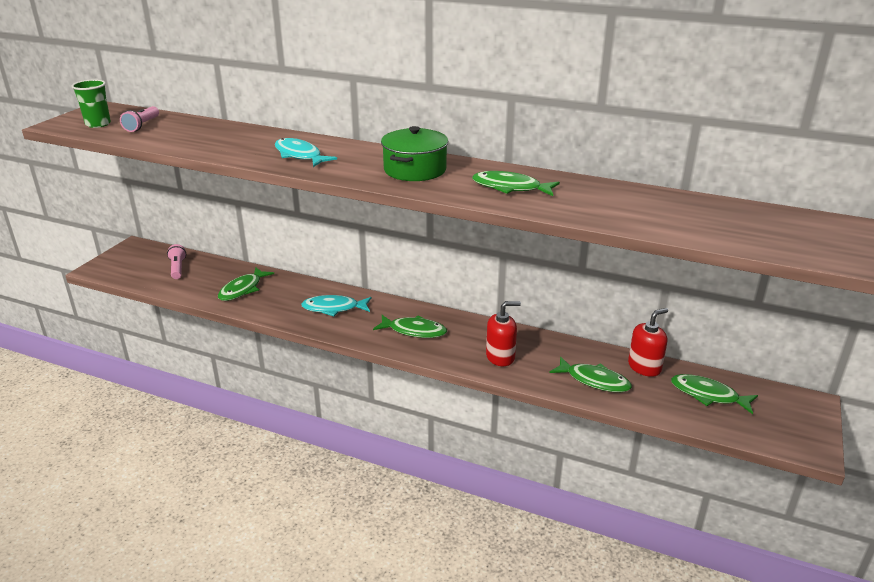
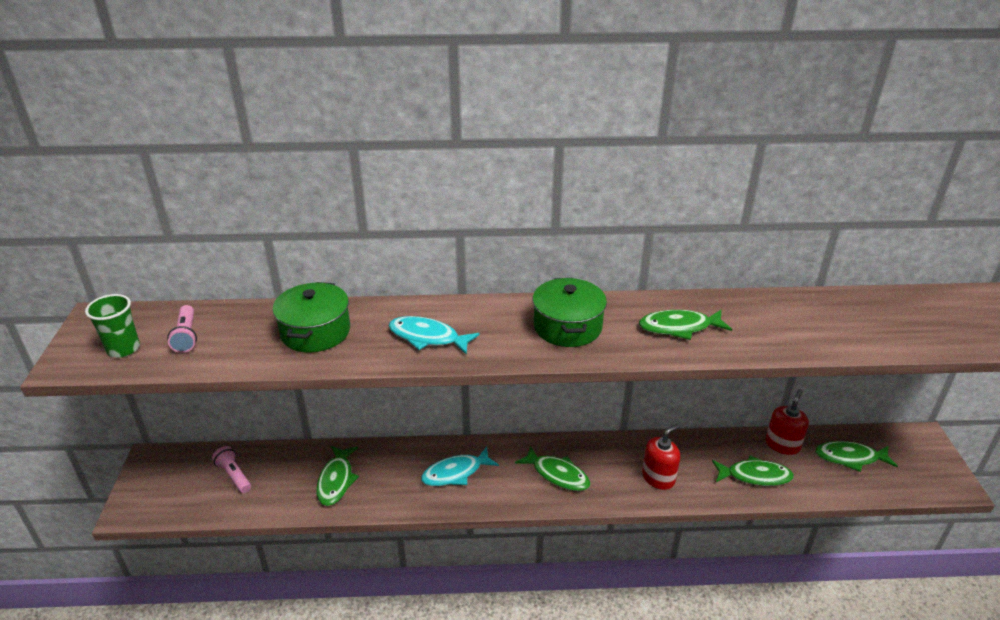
camera: 25 degrees left, 5 degrees up
green fish [373,315,447,338] -> green fish turned 45 degrees clockwise [515,445,590,491]
none -> green pot [273,282,350,353]

